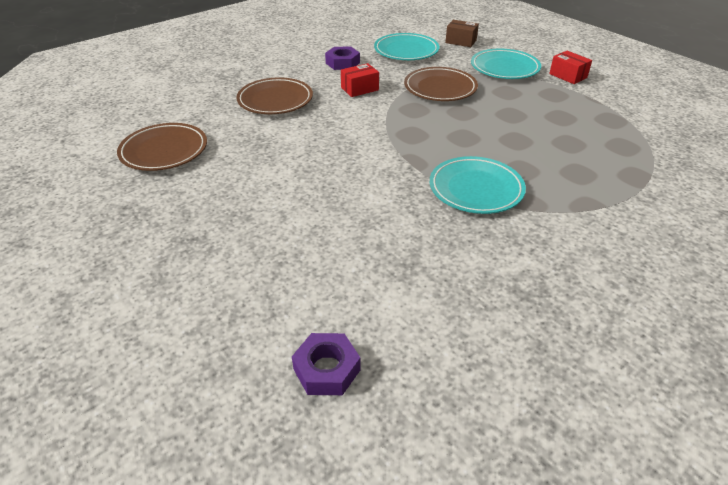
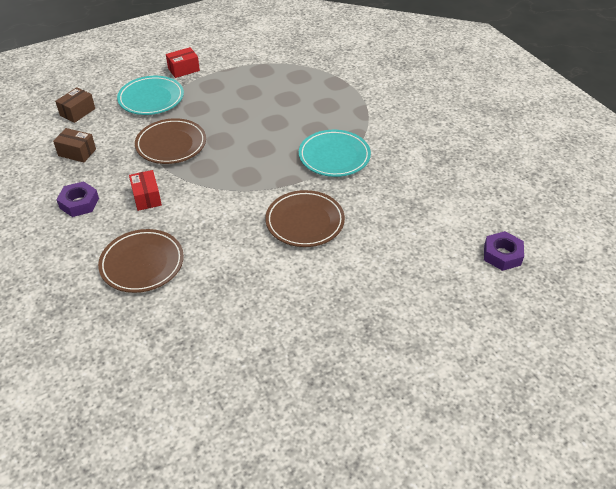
camera: 80 degrees left, 5 degrees up
brown plate [117,123,207,171] -> brown plate moved to [265,190,345,247]
turquoise plate [374,33,439,60] -> brown box [53,128,96,163]

